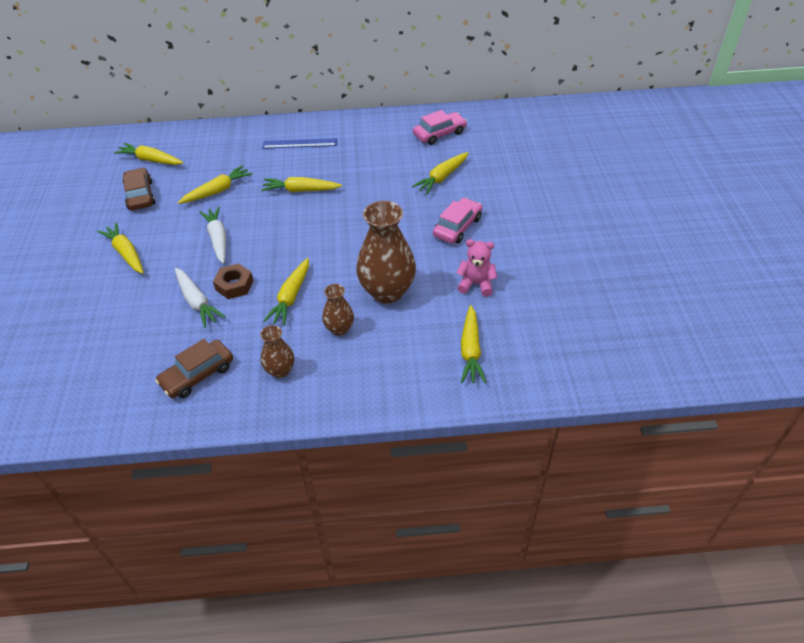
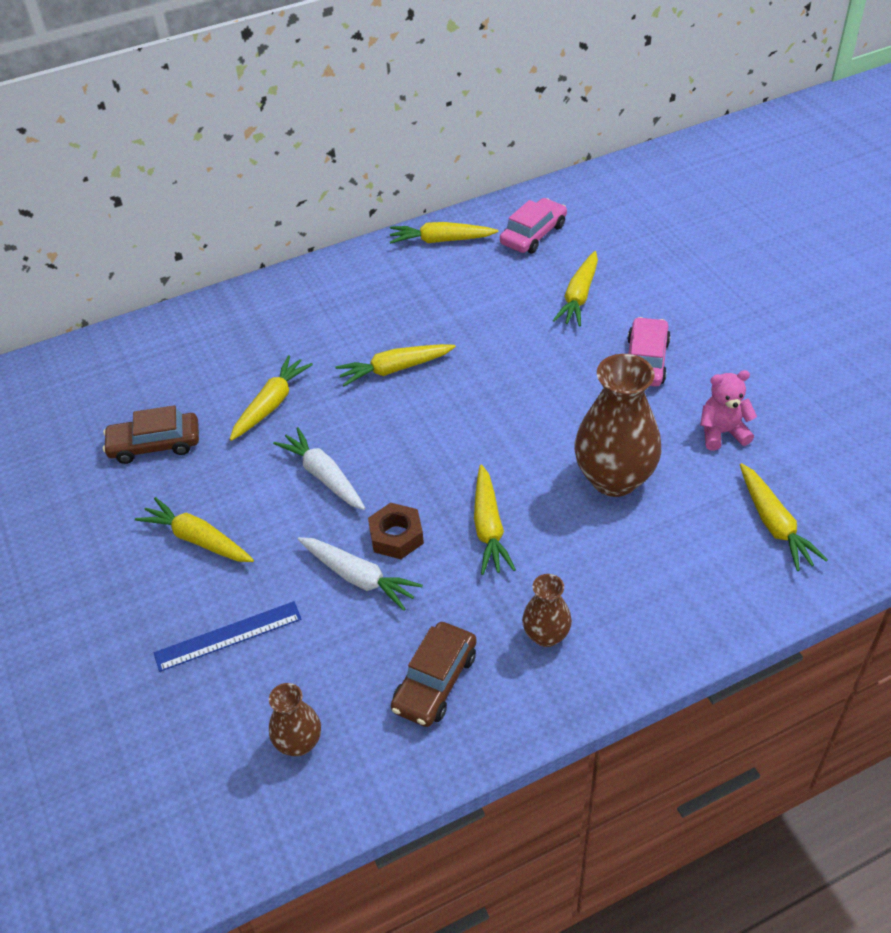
camera: 20 degrees left, 0 degrees up
yellow carrot [114,143,183,165] -> yellow carrot moved to [390,222,498,244]
brown car [123,168,155,210] -> brown car turned 60 degrees counterclockwise [103,405,199,464]
blue ruler [262,138,337,149] -> blue ruler moved to [154,601,301,672]
brown vase [322,284,354,336] -> brown vase moved to [269,683,321,756]

